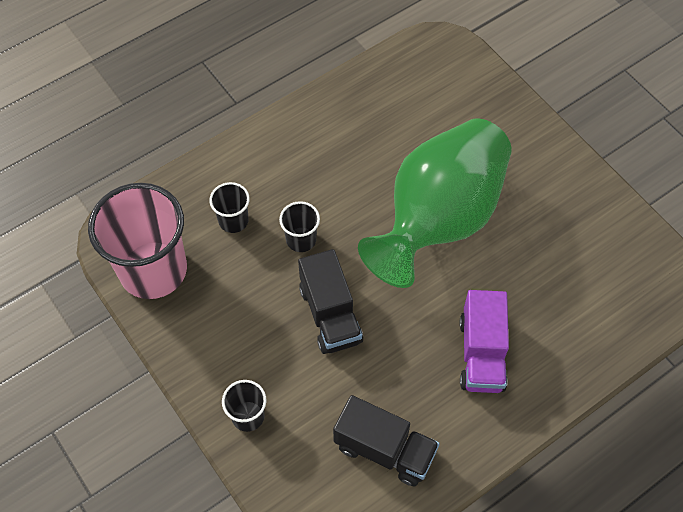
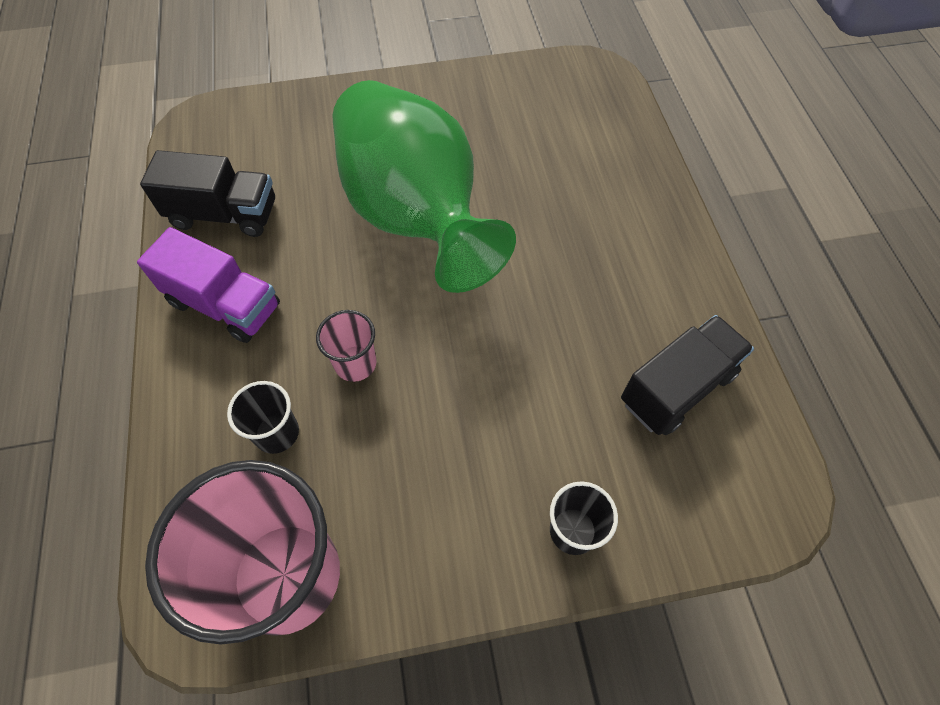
camera: 65 degrees left, 0 degrees up
black cup [279,201,320,252] -> pink cup [316,310,377,382]
black truck [298,249,363,354] -> black truck moved to [140,150,275,237]
purple truck [459,290,509,393] -> purple truck moved to [137,227,280,343]

